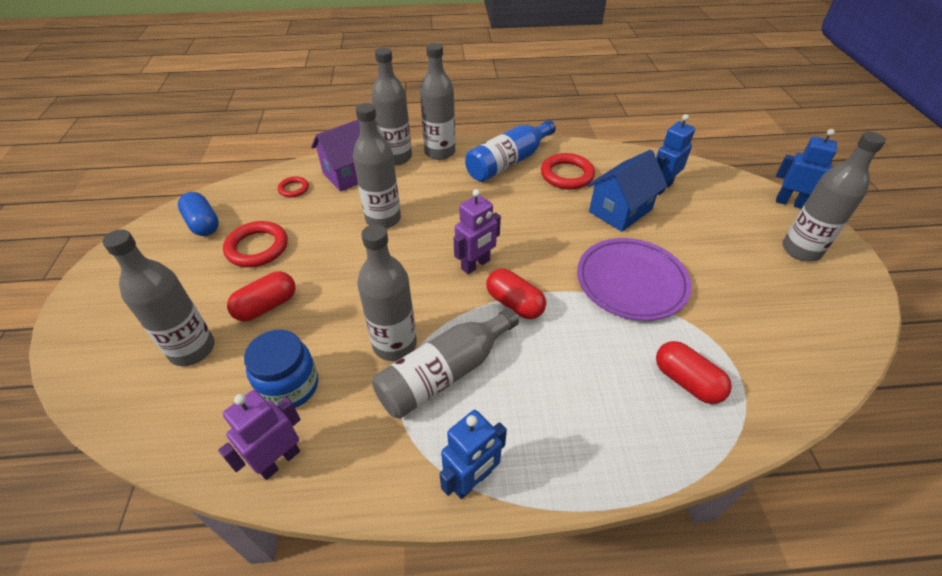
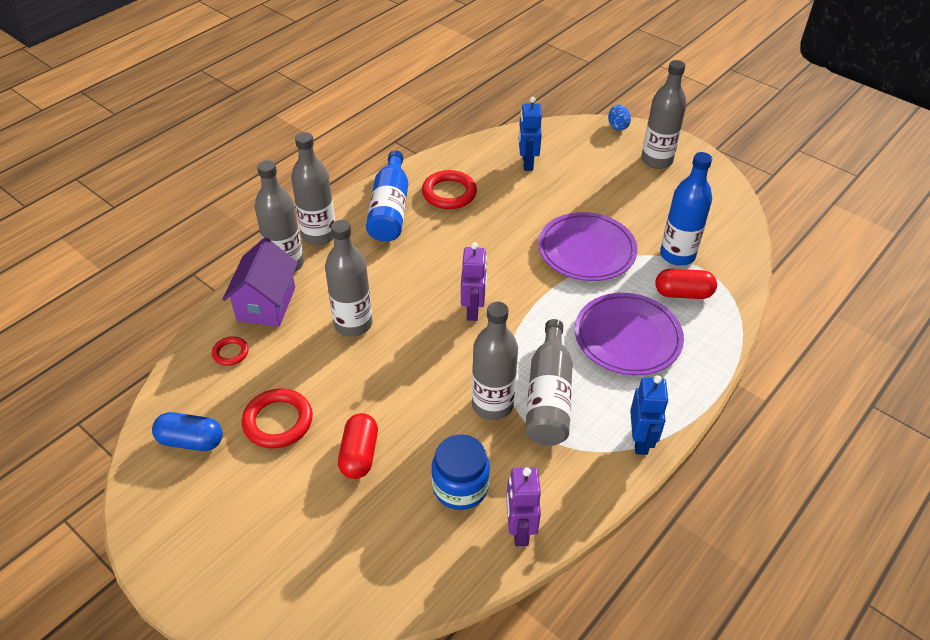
camera: 45 degrees left, 0 degrees up
grey bottle [102,229,214,366] -> none
red capsule [486,268,546,319] -> none
blue house [587,150,668,232] -> none
blue robot [776,129,837,209] -> blue egg [608,105,631,131]
none -> purple plate [575,293,684,375]
none -> blue bottle [660,152,712,266]

